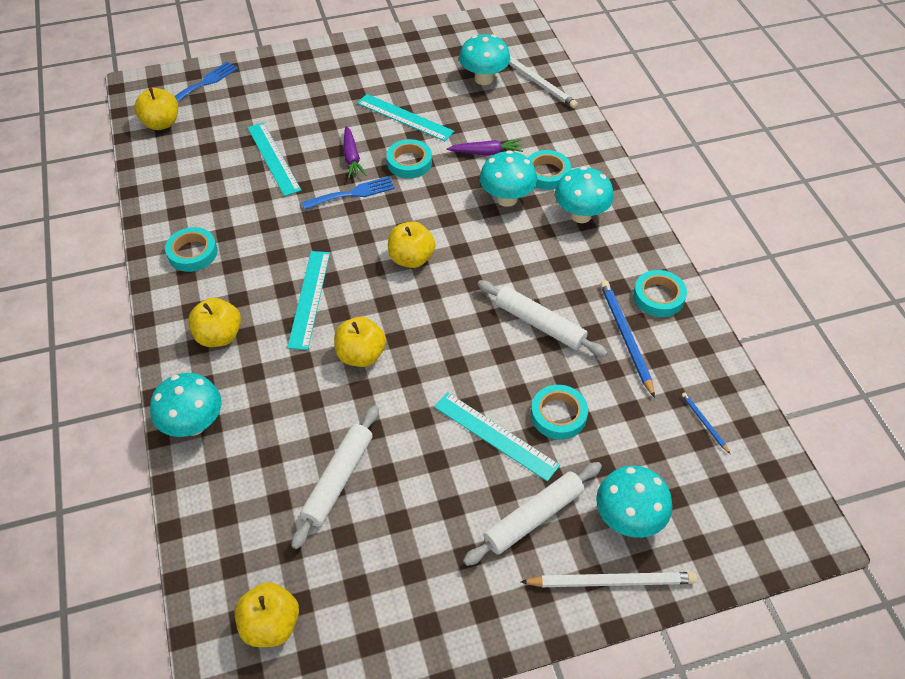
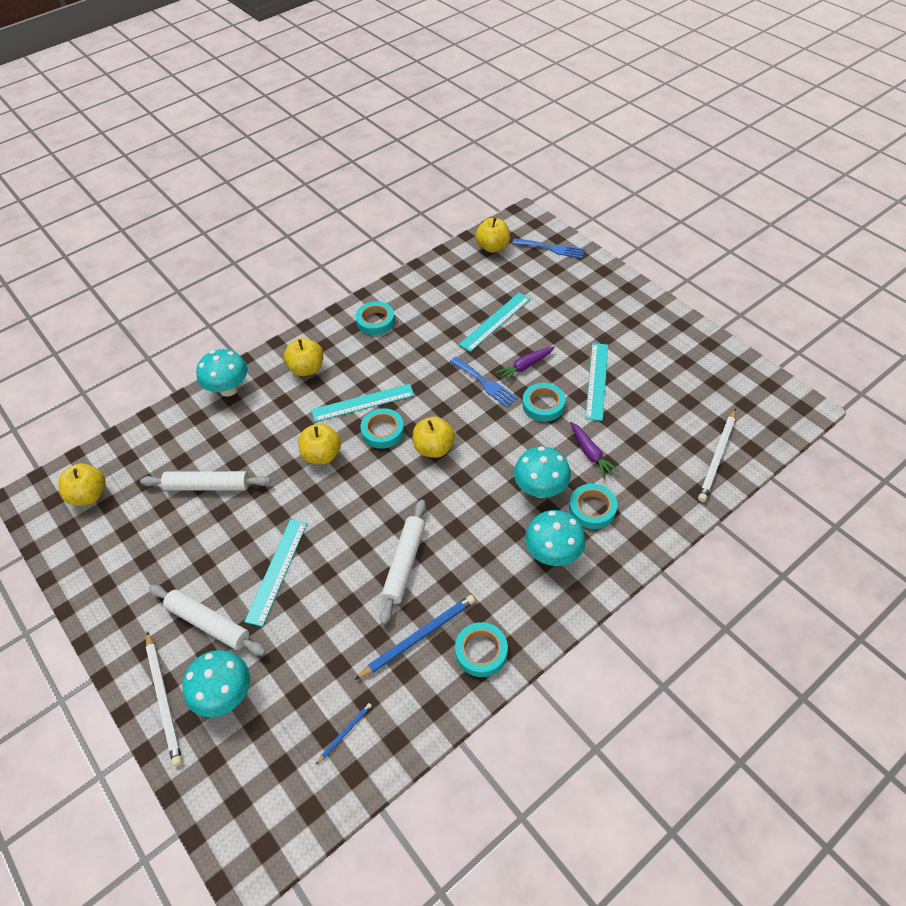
camera: 70 degrees right, 0 degrees up
turquoise mushroom [459,34,510,85] -> none
turquoise tape [531,385,588,439] -> turquoise tape moved to [360,408,404,449]

